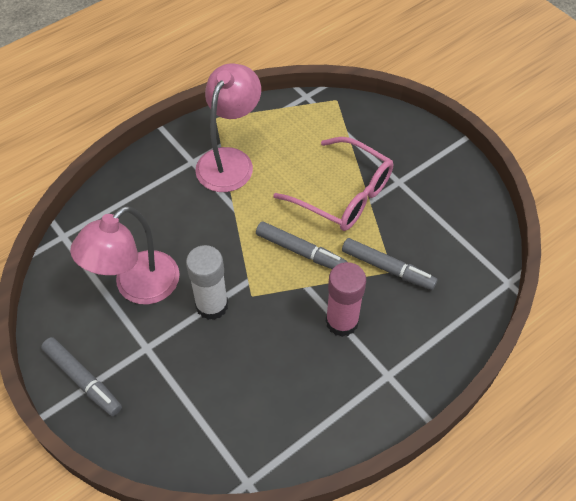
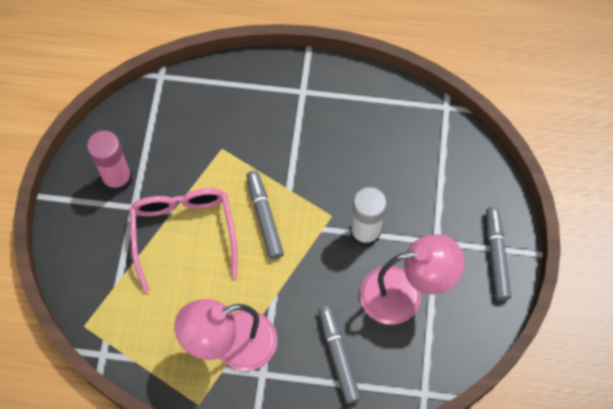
camera: 135 degrees left, 10 degrees up
pink glue stick [326,262,366,337] -> pink glue stick moved to [87,130,132,192]
grey marker [342,238,438,290] -> grey marker moved to [319,306,361,404]

